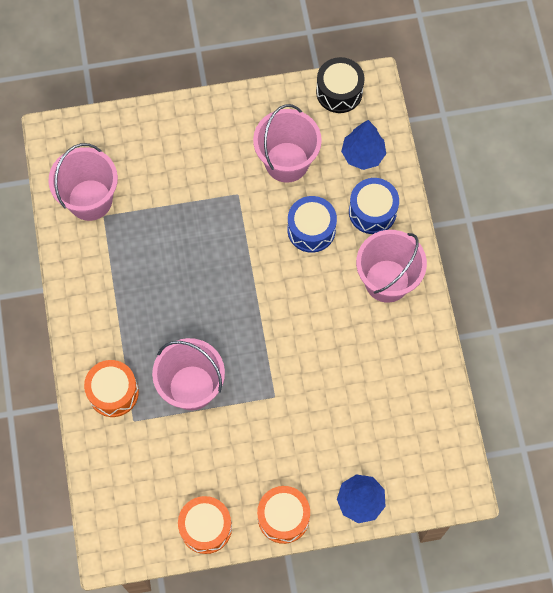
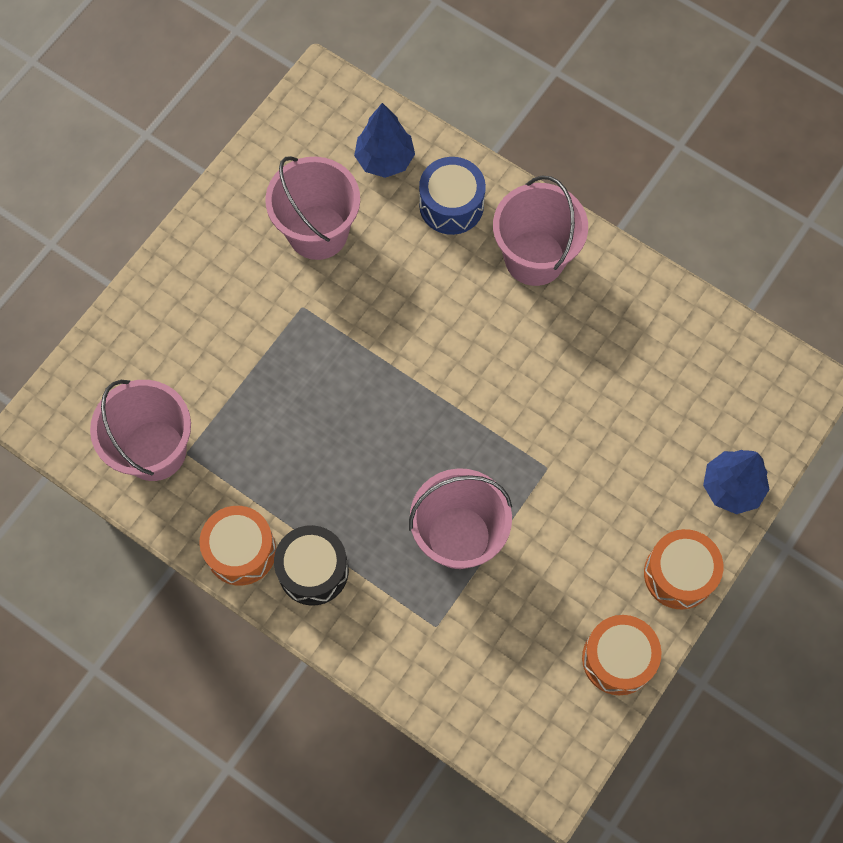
camera: 45 degrees left, 0 degrees up
orange drum [84,360,139,417] -> orange drum moved to [199,506,276,586]
blue drum [287,196,337,253] -> none
black drum [316,57,365,113] -> black drum moved to [274,525,349,606]

